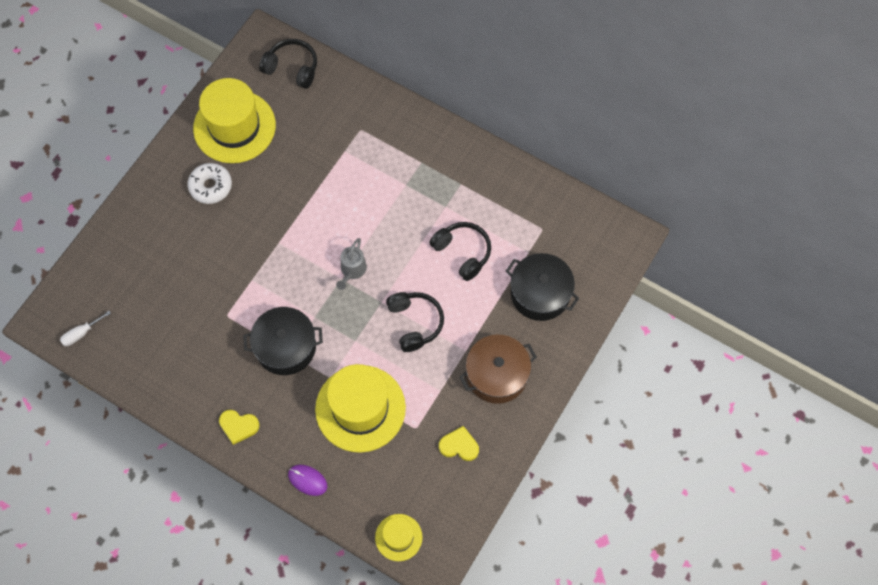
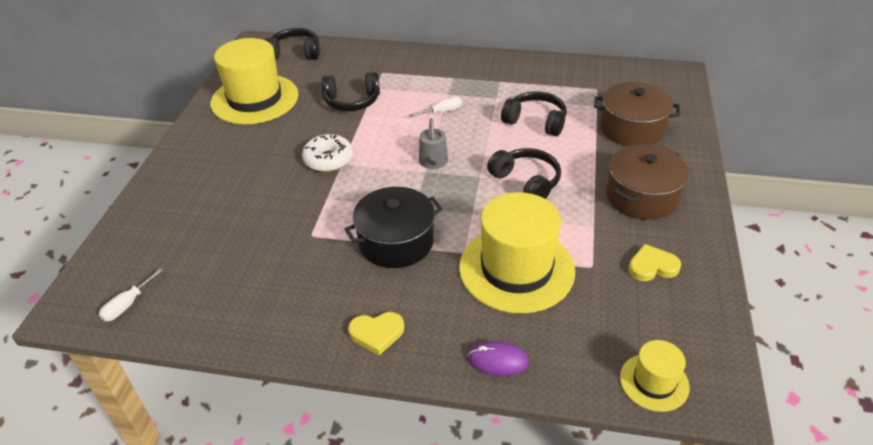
camera: 20 degrees left, 25 degrees down
white donut [188,163,232,204] -> white donut moved to [302,134,353,172]
black pot [506,253,579,321] -> brown pot [594,82,680,146]
none -> black headphones [321,72,380,111]
none -> white screwdriver [408,97,462,117]

